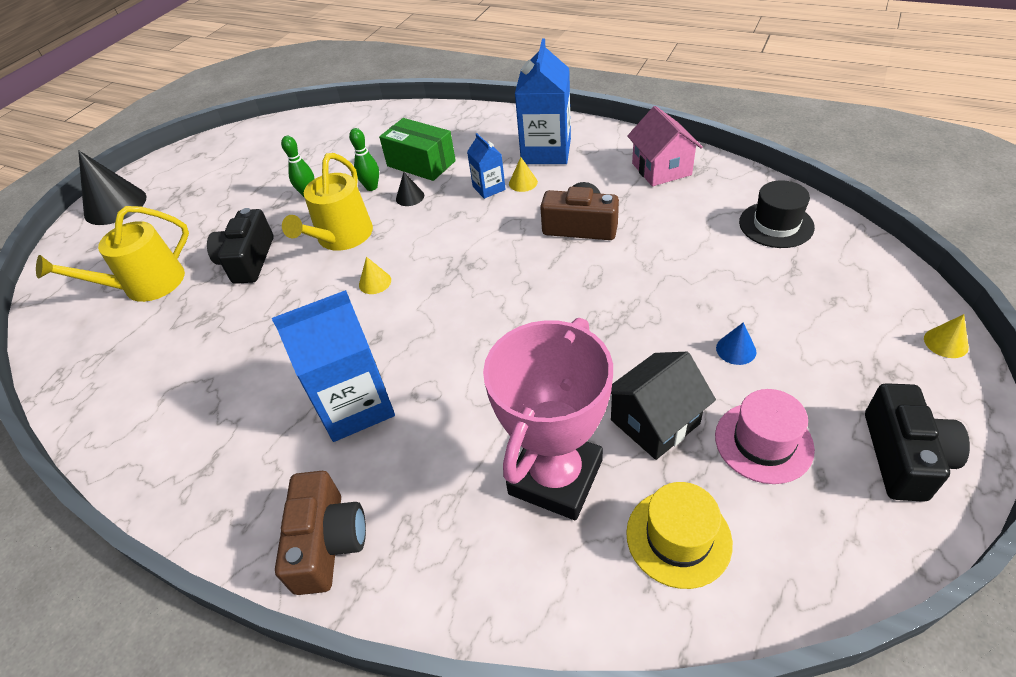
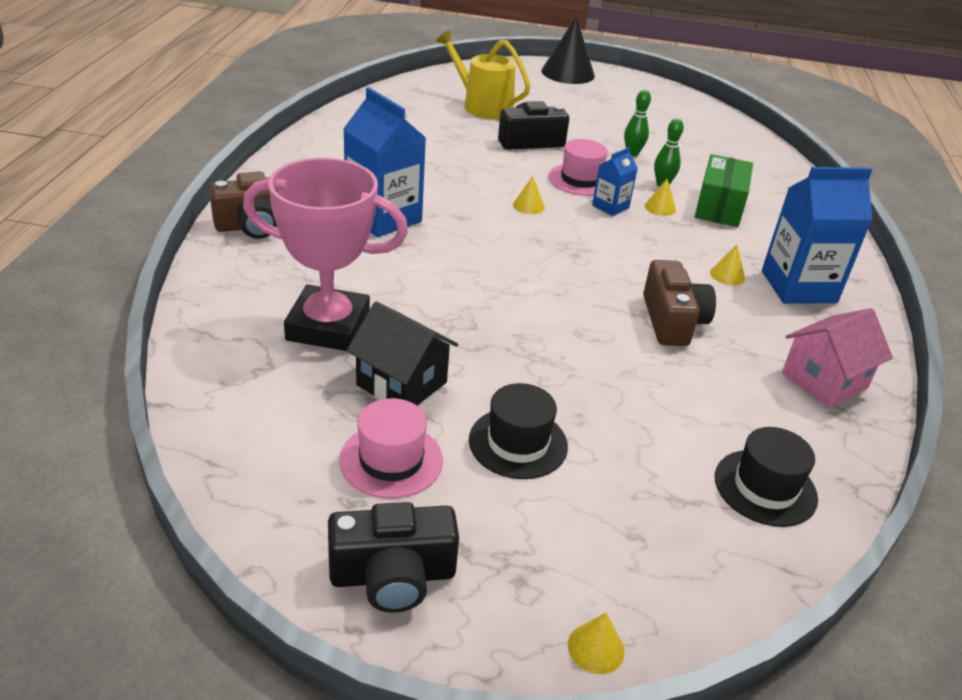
camera: 65 degrees right, 10 degrees down
yellow watering can [282,153,373,251] -> pink hat [548,139,608,196]
black cone [396,172,424,206] -> yellow cone [645,179,676,216]
blue carton [467,133,506,199] -> blue carton moved to [592,147,638,216]
yellow hat [626,482,733,589] -> none
blue cone [716,322,757,365] -> black hat [469,383,568,479]

